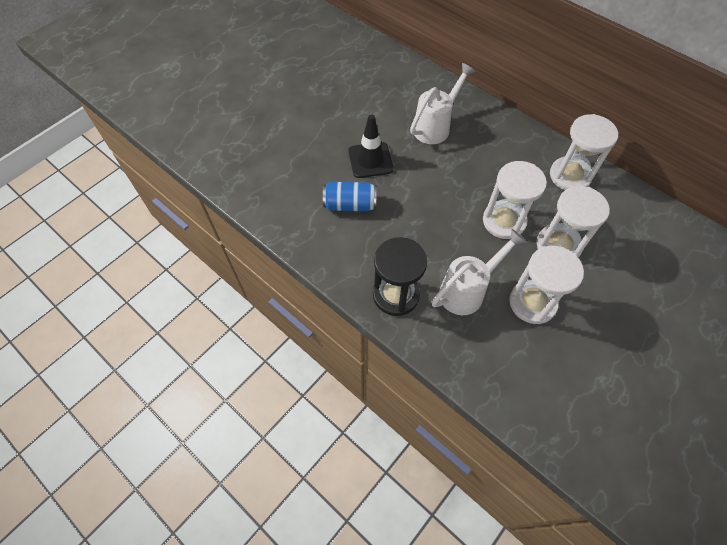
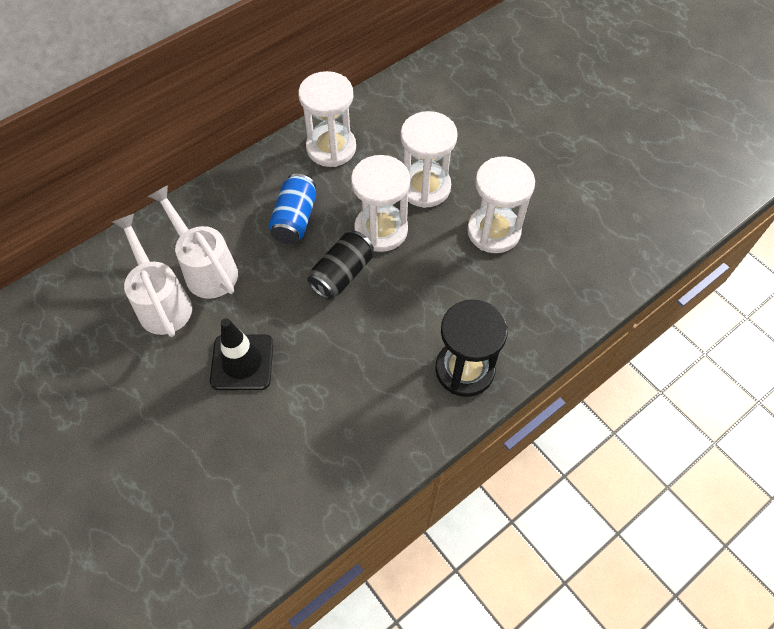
camera: 80 degrees left, 0 degrees up
blue can [323,182,377,211] -> blue can moved to [269,174,316,244]
white watering can [432,229,526,315] -> white watering can moved to [112,214,192,337]
none -> black can [307,231,374,300]

